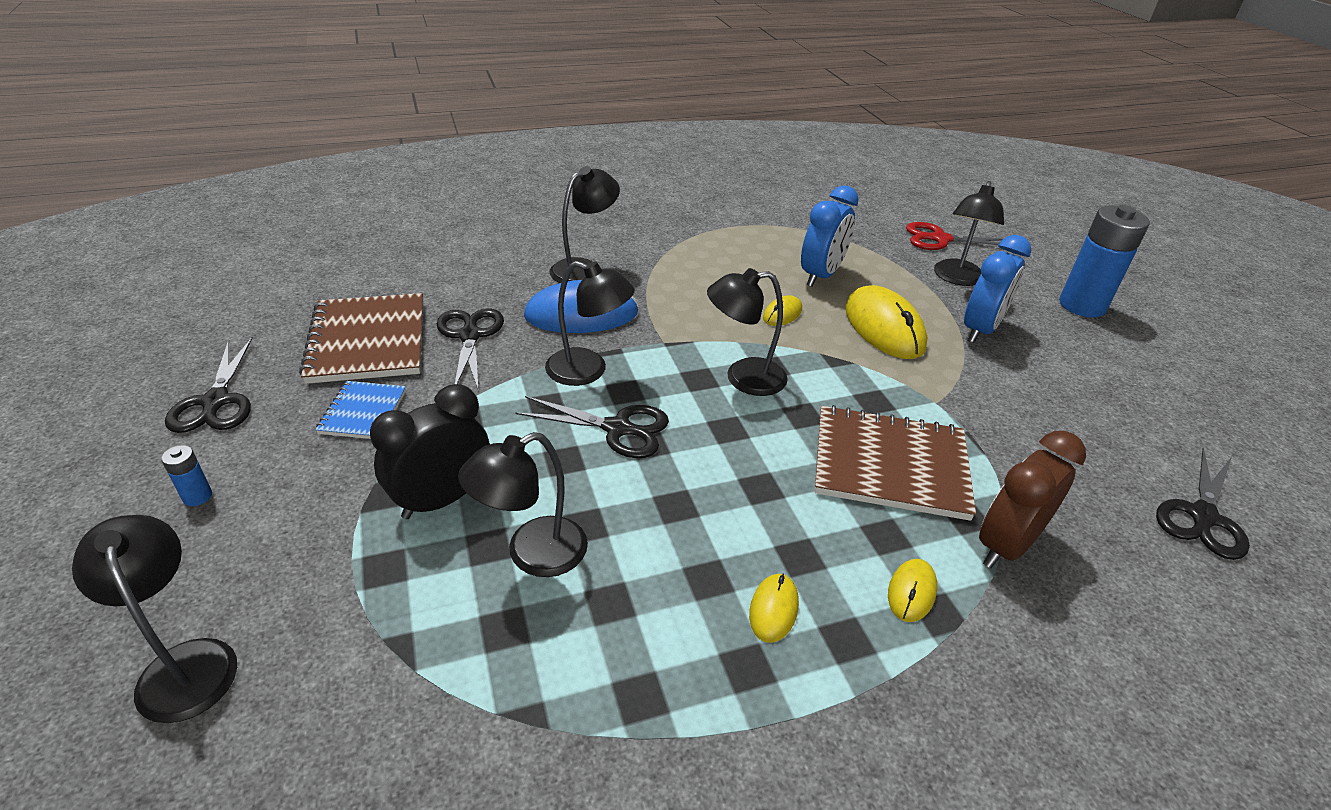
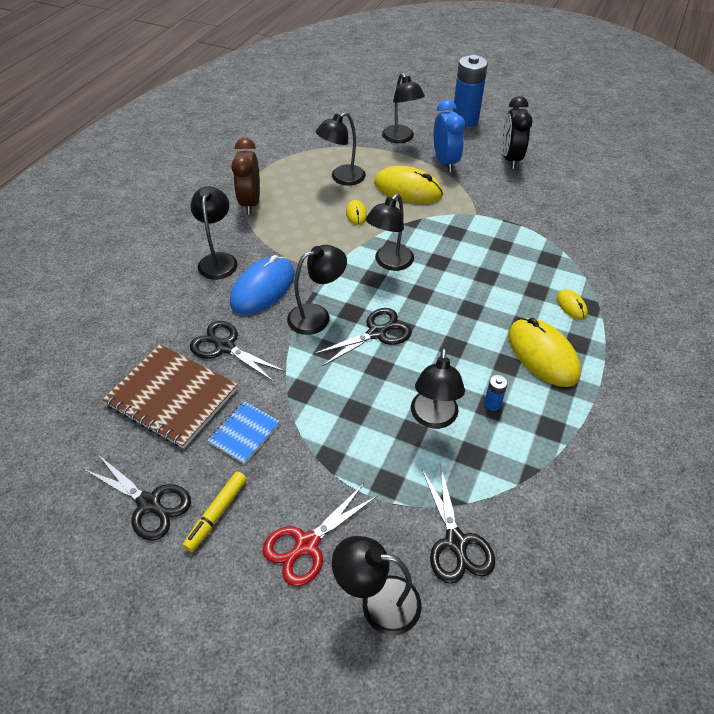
camera: 45 degrees left, 10 degrees up
blue battery [161,445,212,506] -> blue battery moved to [484,375,508,411]
blue notebook [315,381,406,439] -> blue notebook turned 75 degrees clockwise [208,401,280,464]
black clock [370,384,490,519] -> black clock moved to [502,96,533,169]
yellow mouse [749,573,799,643] -> yellow mouse [509,318,581,387], size x2.07
blue clock [801,185,859,286] -> black lamp [316,112,366,185]
brown notebook [815,405,976,521] -> none
red scissors [906,222,1004,250] -> red scissors moved to [262,484,377,586]
brown clock [979,431,1086,568] -> brown clock moved to [231,138,260,215]
black scissors [1156,447,1250,560] -> black scissors moved to [421,464,495,584]
none -> yellow marker [183,471,247,552]

